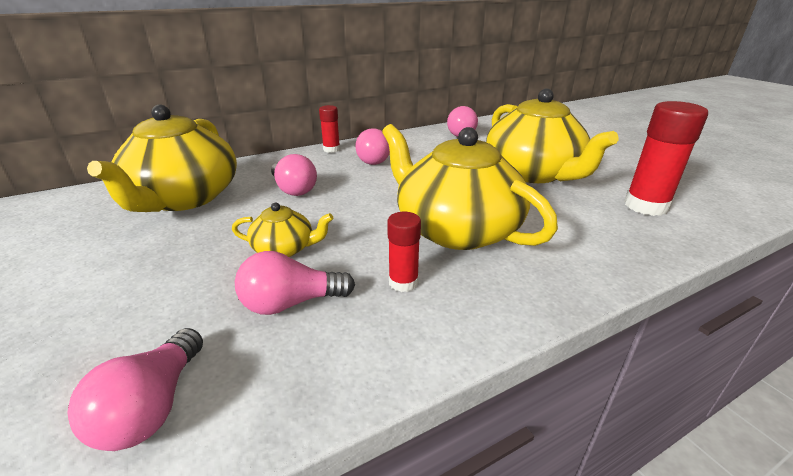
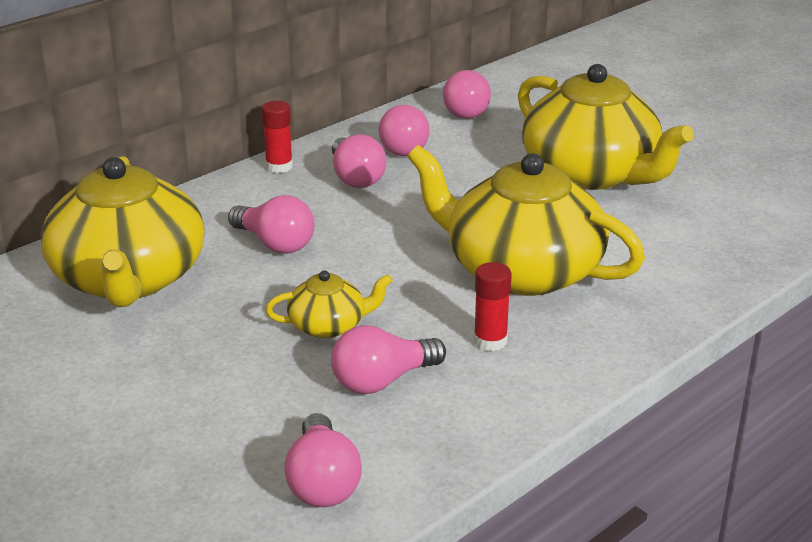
camera: 15 degrees left, 0 degrees up
red glue stick [624,101,708,216] -> none
none -> pink light bulb [379,105,429,156]

